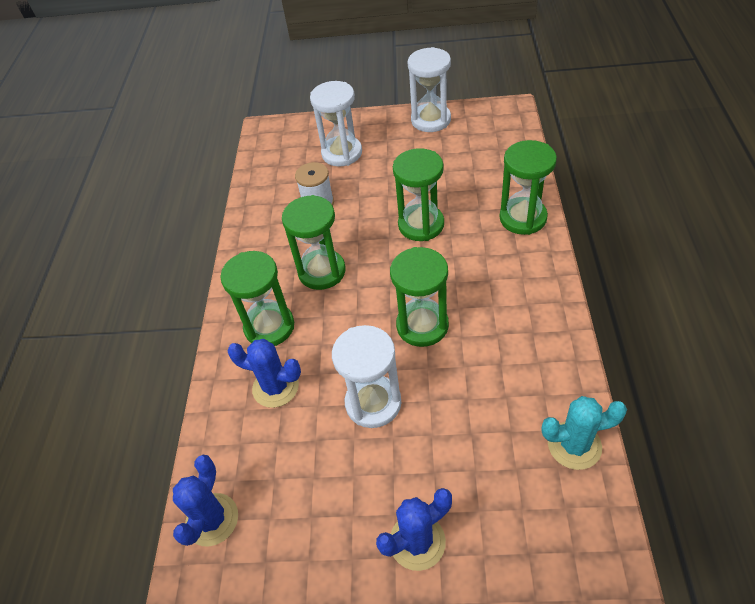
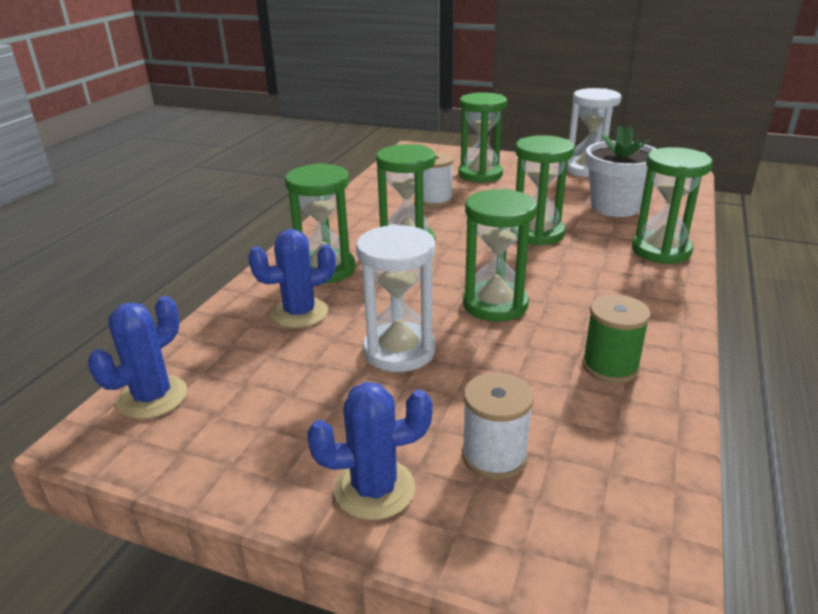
camera: 15 degrees right, 20 degrees down
blue cactus [227,339,301,408] -> blue cactus turned 60 degrees counterclockwise [248,229,336,328]
white hourglass [310,81,362,167] -> green hourglass [458,92,507,183]
turquoise cactus [541,396,627,470] -> none
none -> white spool [462,373,534,480]
none -> green spool [582,294,651,383]
none -> white flower pot [585,126,656,217]

